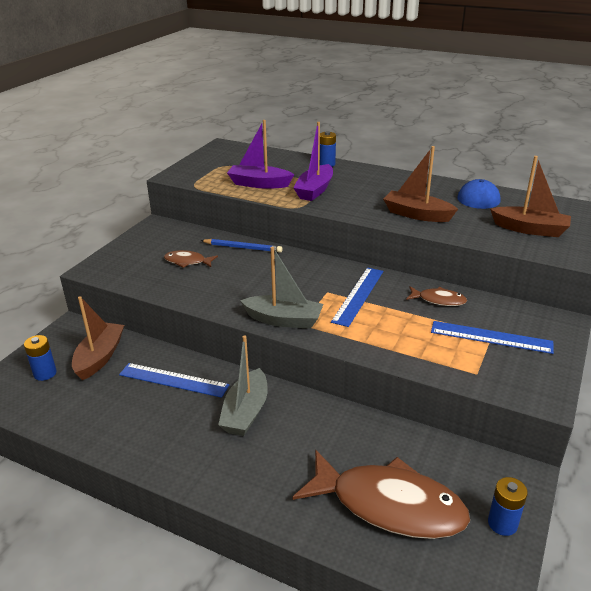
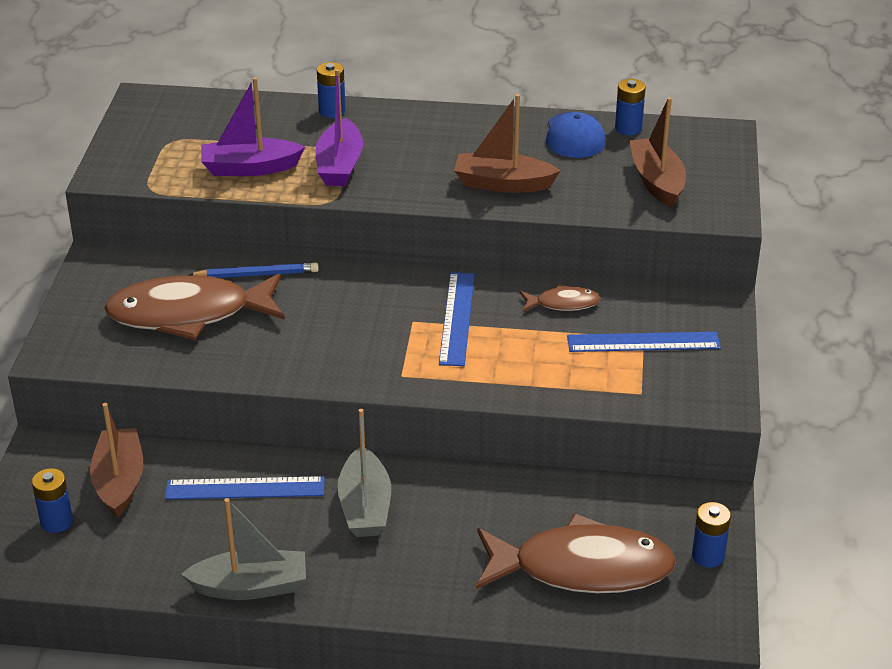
camera: 20 degrees left, 5 degrees up
brown fish [164,250,218,268] -> brown fish [104,274,285,340], size x2.21
grey boat [240,247,323,329] -> grey boat moved to [181,498,306,600]
brown boat [490,156,571,237] -> brown boat turned 105 degrees counterclockwise [629,97,686,208]
none -> blue battery [615,79,646,135]

